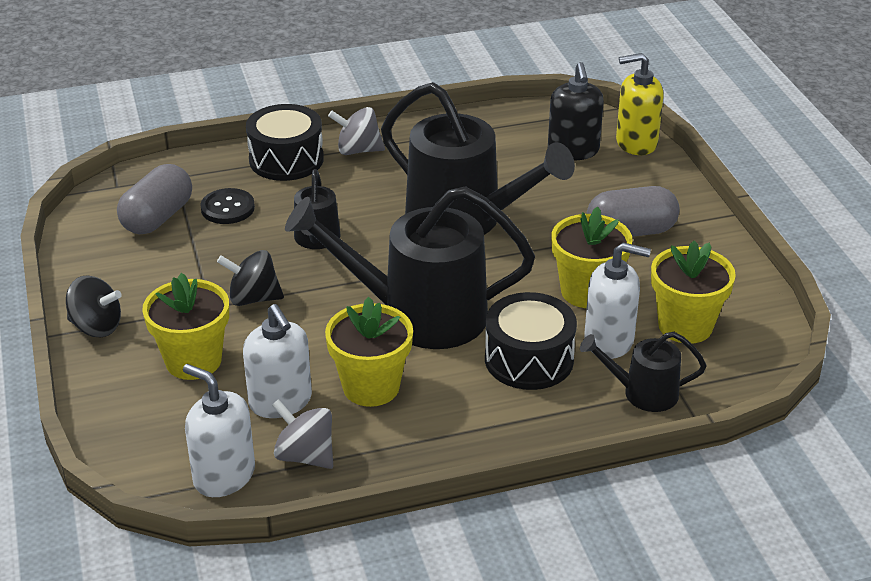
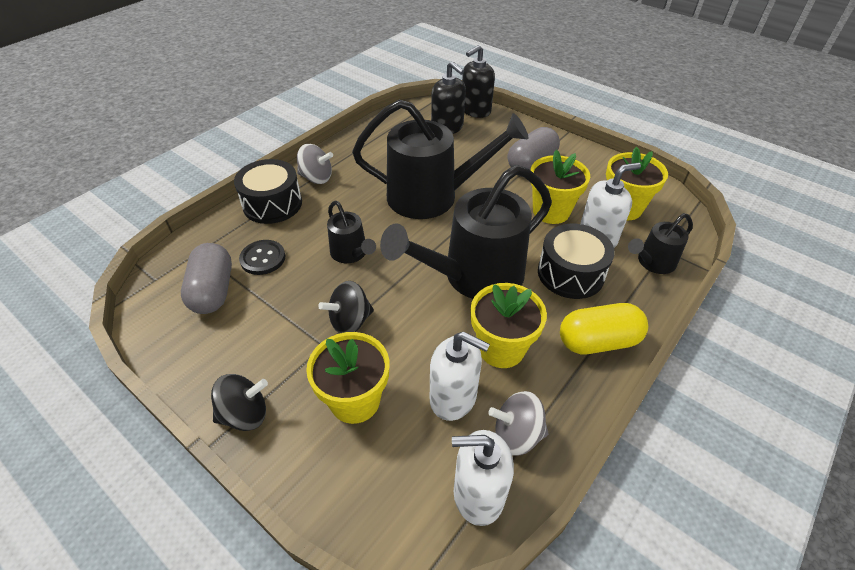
camera: 35 degrees left, 10 degrees up
grey spinning top [328,107,385,155] -> grey spinning top turned 135 degrees counterclockwise [297,144,333,184]
yellow soap dispenser [616,53,664,155] -> black soap dispenser [462,45,495,118]
none -> yellow capsule [560,303,648,354]

